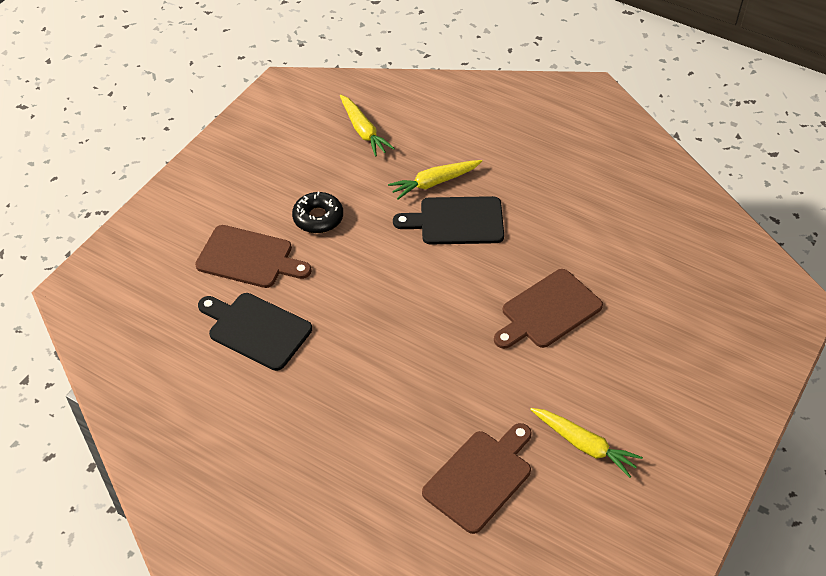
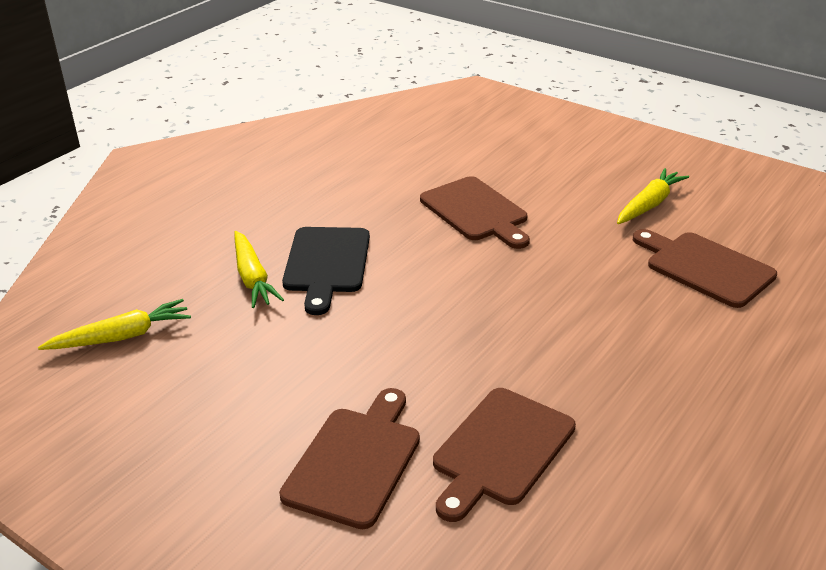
camera: 85 degrees left, 15 degrees down
black cutting board [198,293,312,371] -> brown cutting board [433,388,576,522]
black donut [292,192,343,233] -> none

